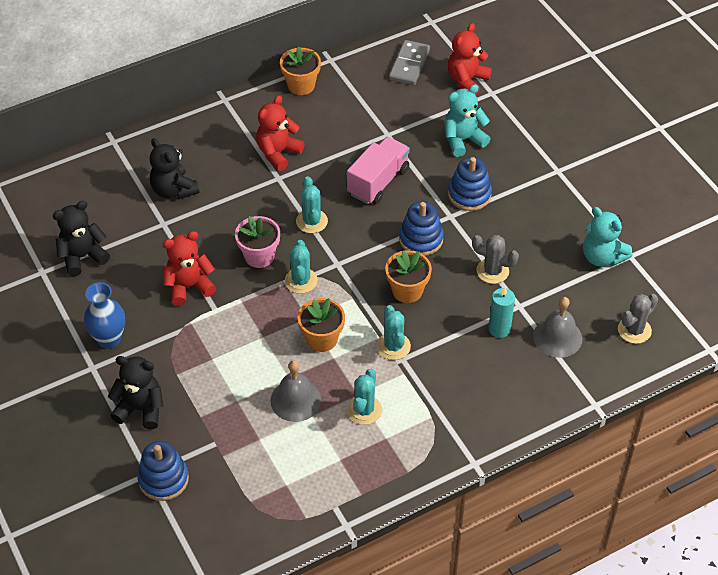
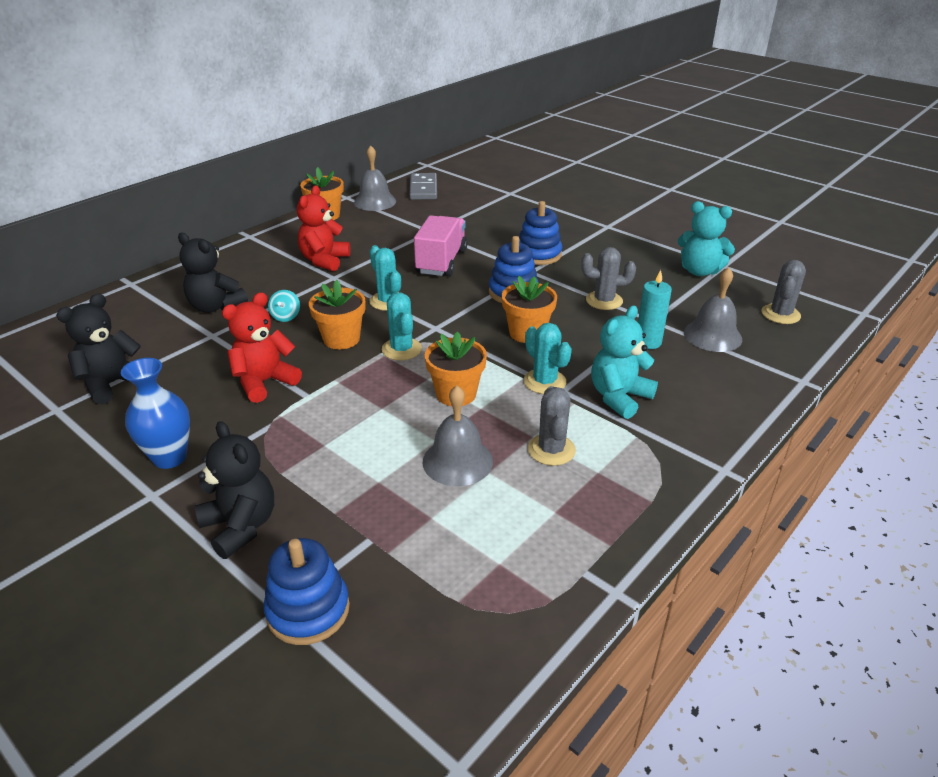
camera: 20 degrees left, 15 degrees down
black teddy bear [108,356,163,430] -> black teddy bear turned 60 degrees clockwise [195,421,274,559]
pink flower pot [235,216,280,268] -> orange flower pot [309,280,365,349]
turquoise cactus [347,369,382,425] -> grey cactus [528,386,576,466]
turquoise teddy bear [445,84,491,157] -> turquoise teddy bear moved to [591,305,658,419]
red teddy bear [448,23,492,95] -> none
none -> turquoise spinning top [268,290,300,322]
none -> grey bell [354,145,396,211]

